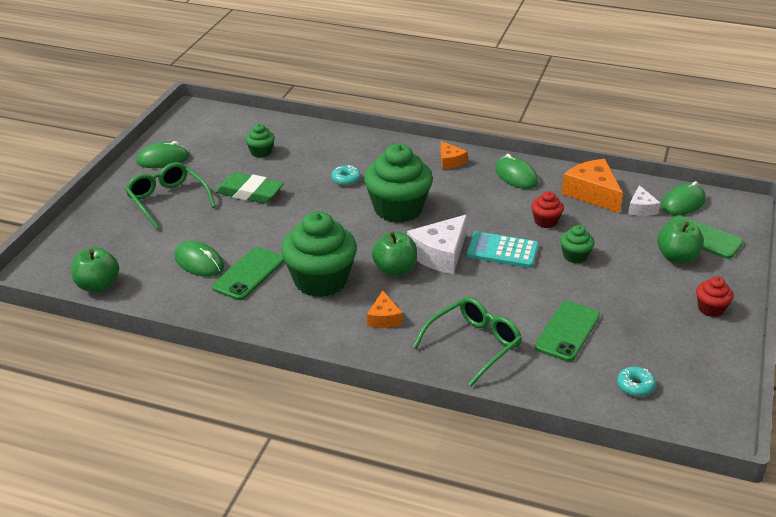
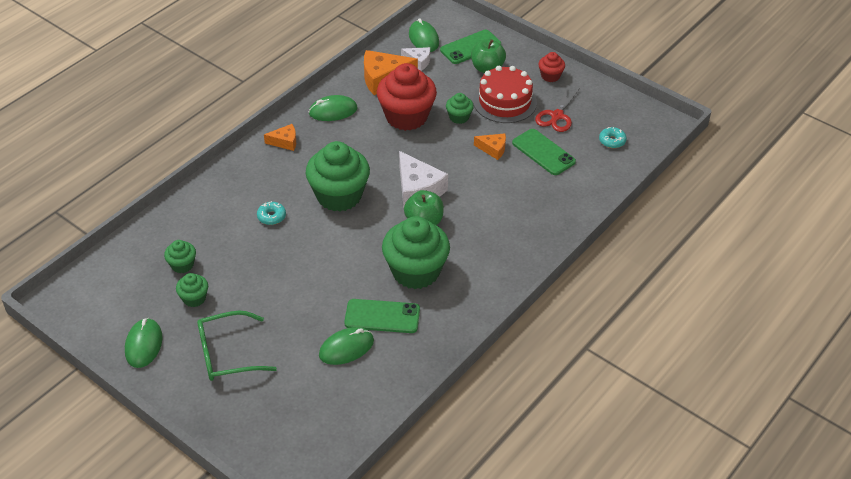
camera: 70 degrees left, 10 degrees up
green apple [72,247,119,292] -> none
green phone [212,247,284,300] -> green phone turned 45 degrees counterclockwise [344,299,420,333]
green eraser [215,172,284,204] -> none
orange cheese [367,290,402,328] -> orange cheese moved to [474,133,506,160]
green glasses [413,297,522,387] -> none
turquoise calculator [467,232,539,268] -> none
red cupcake [531,191,564,228] -> red cupcake [377,63,437,131], size x2.14
none -> green cupcake [176,273,208,307]
none -> red cake [473,66,537,123]
none -> red scissors [535,86,581,132]

